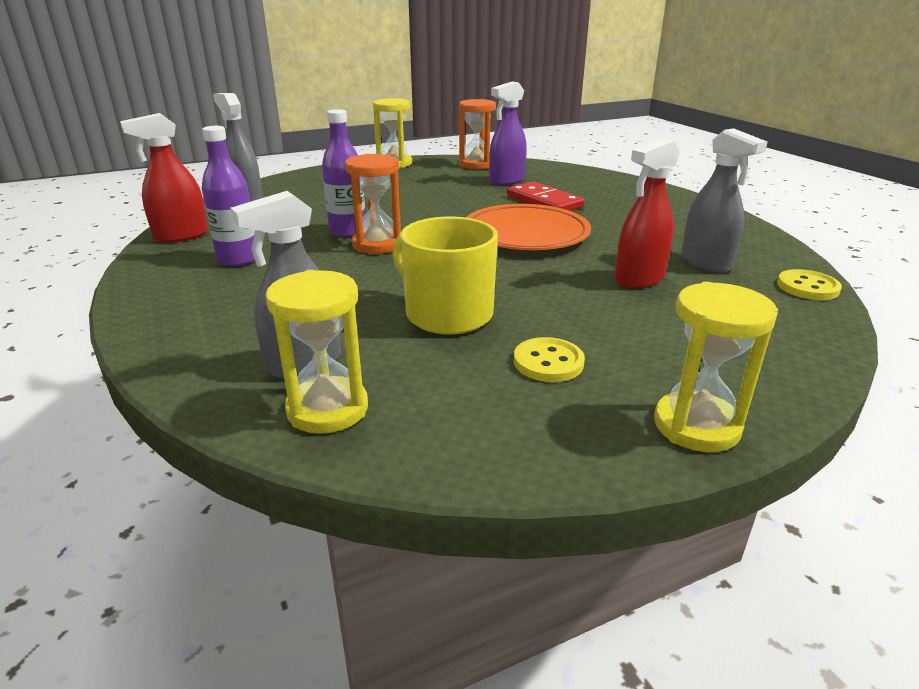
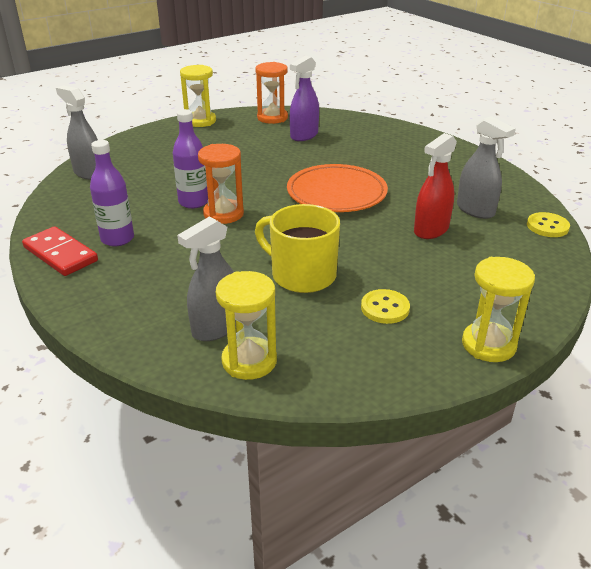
camera: 10 degrees left, 5 degrees up
red spray bottle [120,113,208,243] -> none
red domino [507,181,584,211] -> red domino moved to [22,226,98,276]

